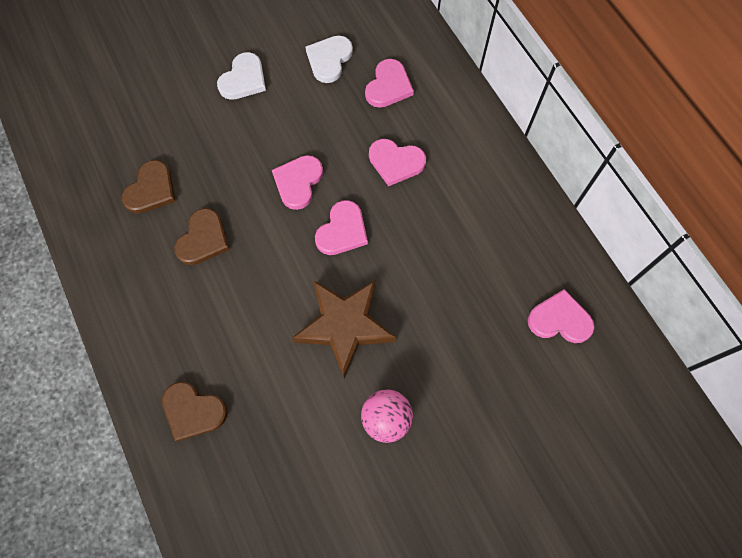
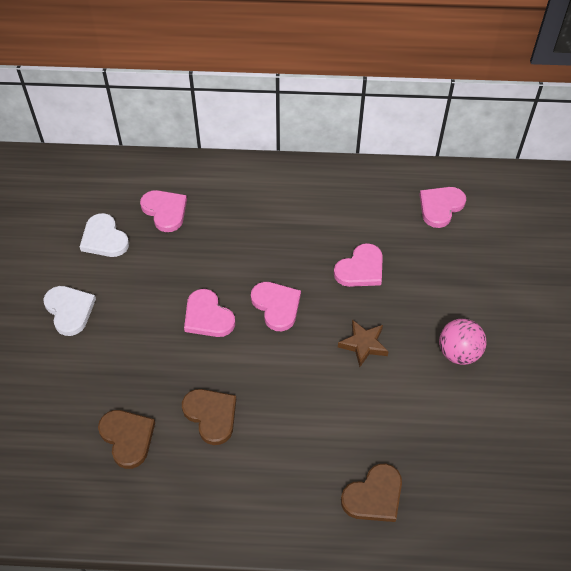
camera: 60 degrees left, 15 degrees down
brown star [292,280,396,379] -> brown star [338,320,389,367], size x0.53
pink heart [369,139,426,186] -> pink heart moved to [334,243,383,287]

